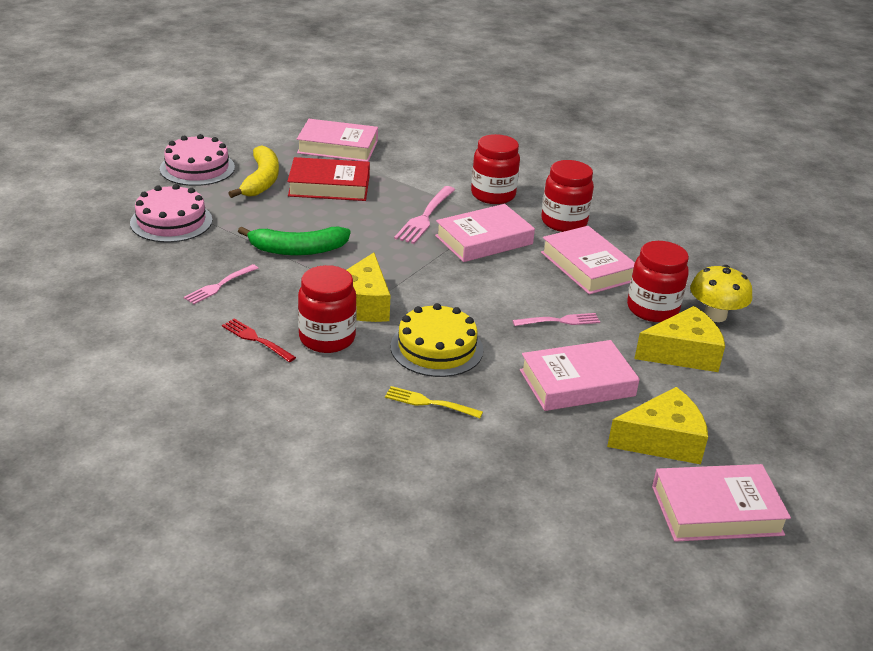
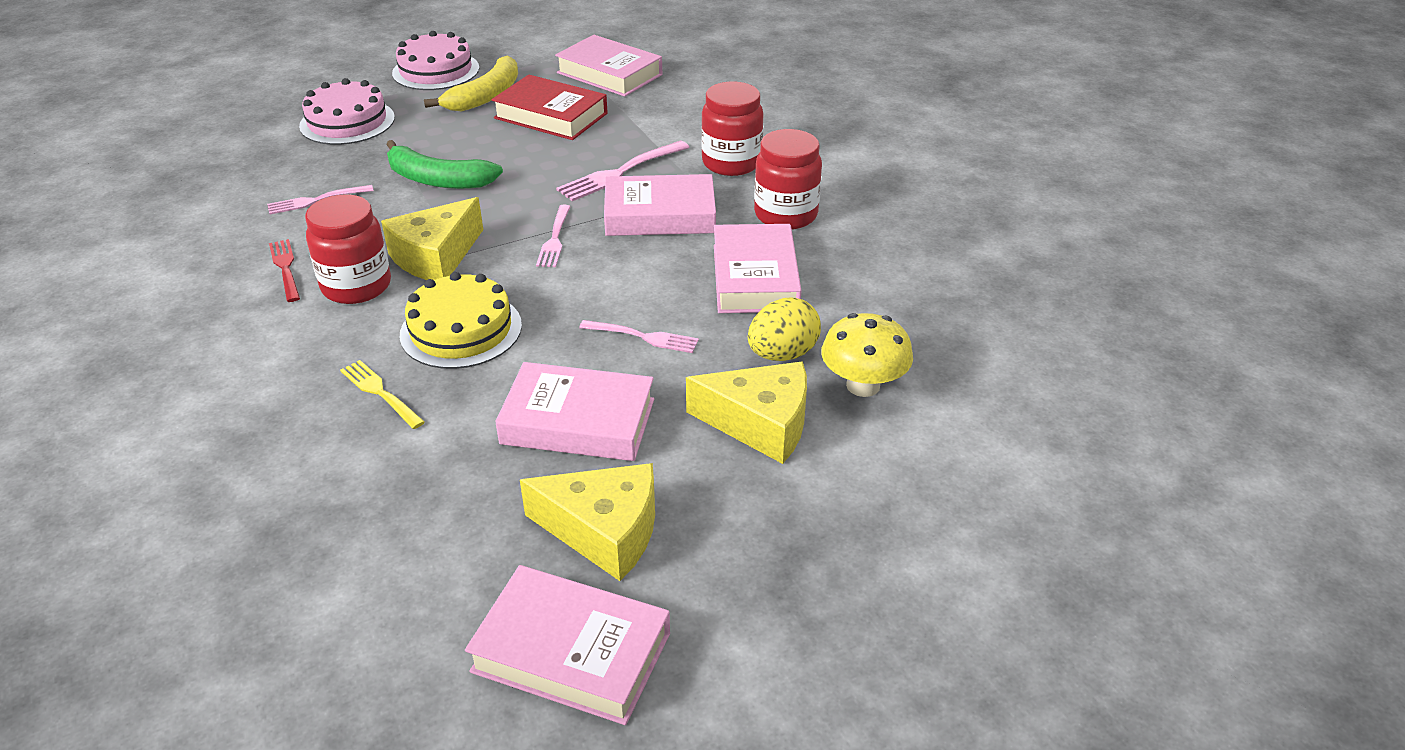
camera: 30 degrees right, 5 degrees up
red jar [627,241,689,322] -> yellow egg [748,297,821,361]
none -> pink fork [536,205,571,267]

